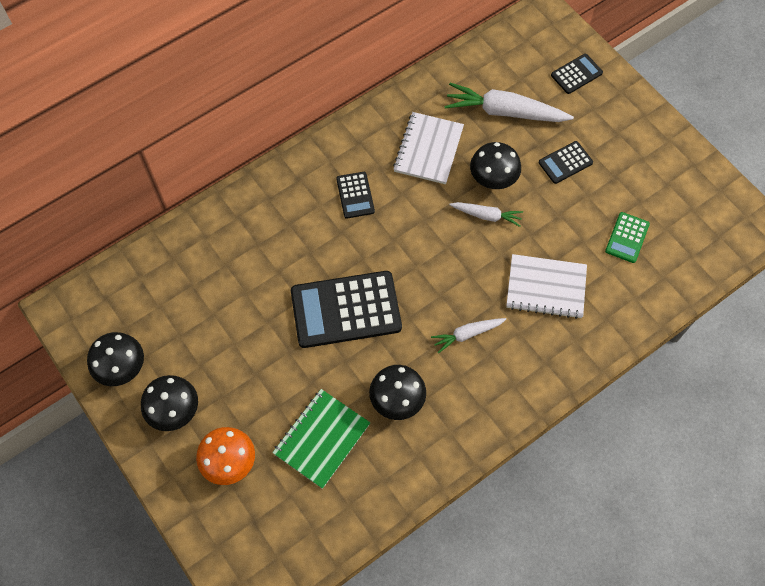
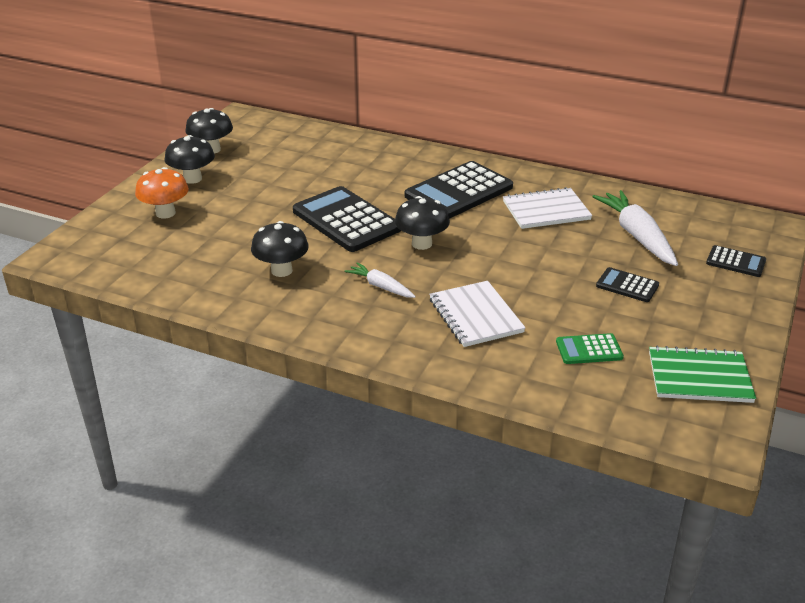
camera: 60 degrees right, 30 degrees down
green notebook [272,389,370,489] -> green notebook moved to [649,346,756,403]
black calculator [336,172,375,219] -> black calculator [405,161,513,219], size x2.04
white carrot [449,202,523,227] -> none
black mushroom [470,142,521,189] -> black mushroom moved to [395,196,450,250]

